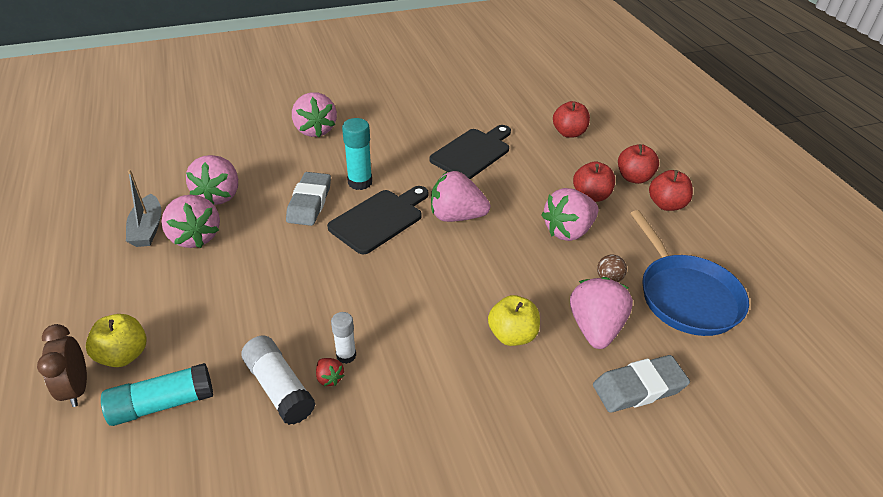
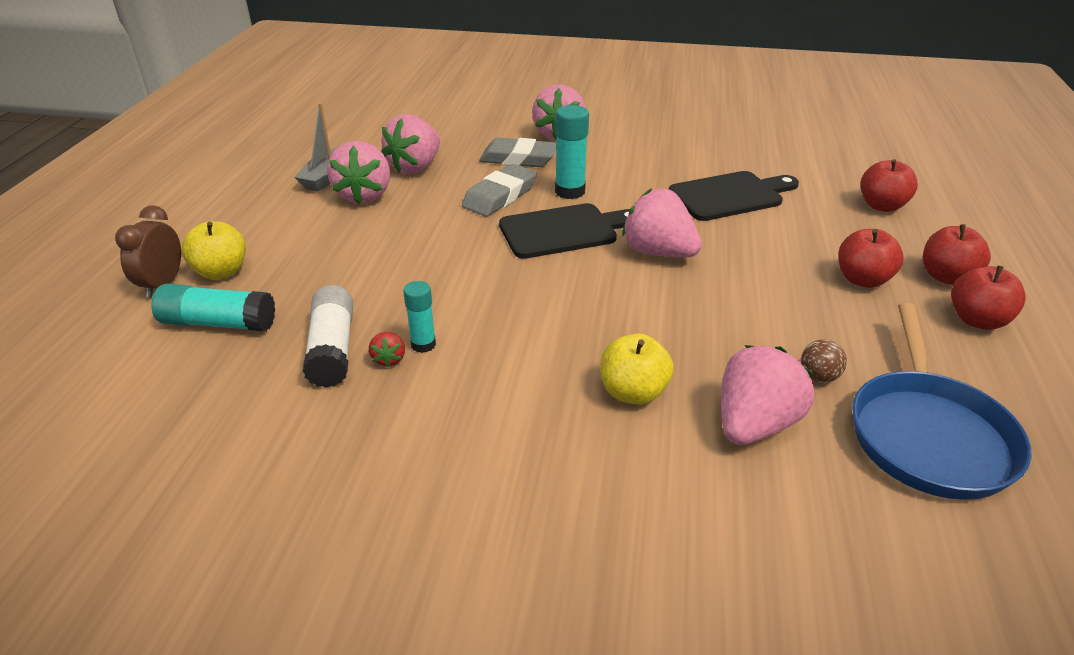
camera: 30 degrees right, 5 degrees down
white glue stick [331,312,356,364] -> turquoise glue stick [403,281,436,353]
pink strawberry [541,188,598,241] -> none
grey eraser [593,355,690,413] -> grey eraser moved to [479,138,557,167]

